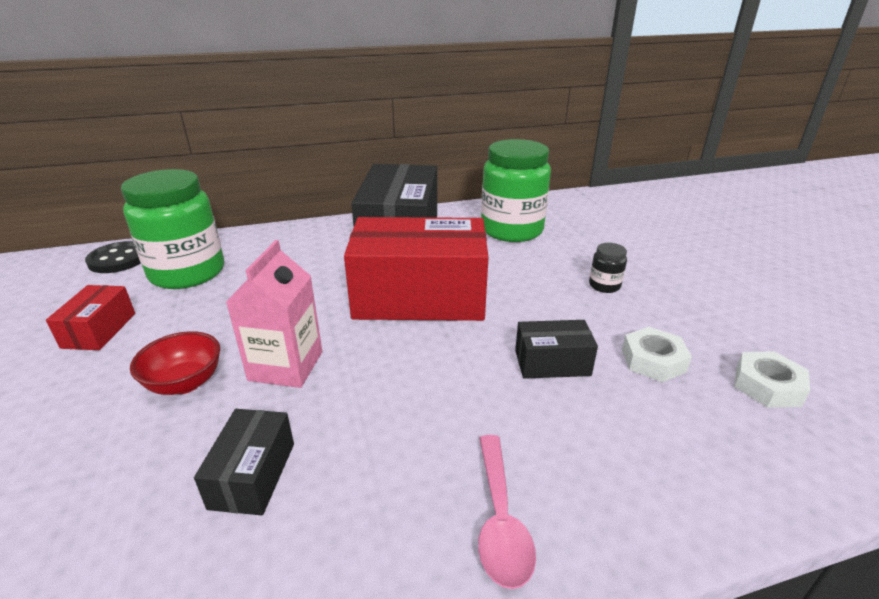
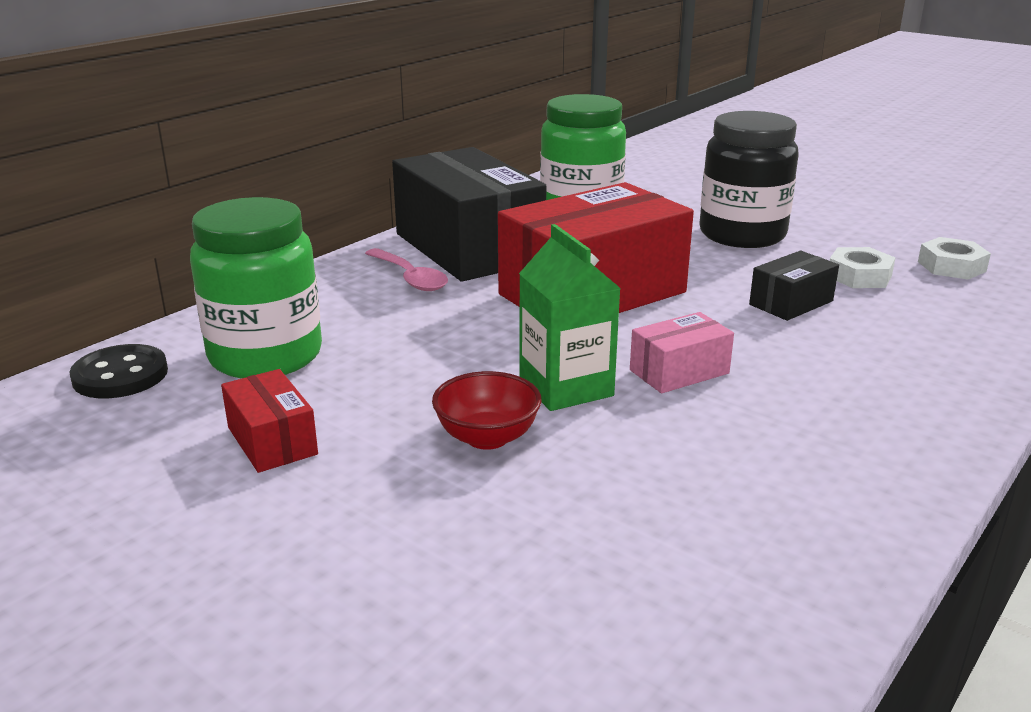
camera: 35 degrees left, 5 degrees down
black box [194,409,294,515] -> none
pink carton [226,240,322,388] -> green carton [519,224,621,411]
pink spoon [478,435,536,589] -> pink spoon moved to [365,248,448,291]
black jar [589,243,627,293] -> black jar [699,111,799,248], size x2.40
none -> pink box [630,312,734,393]

